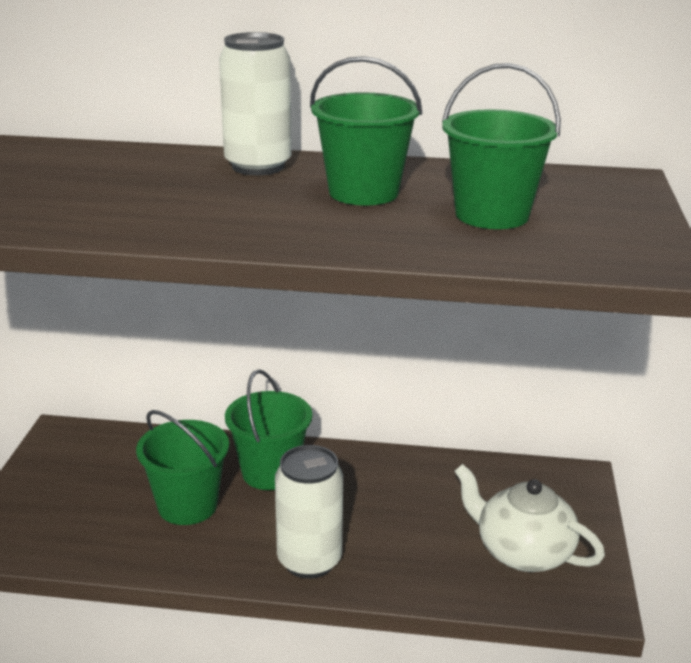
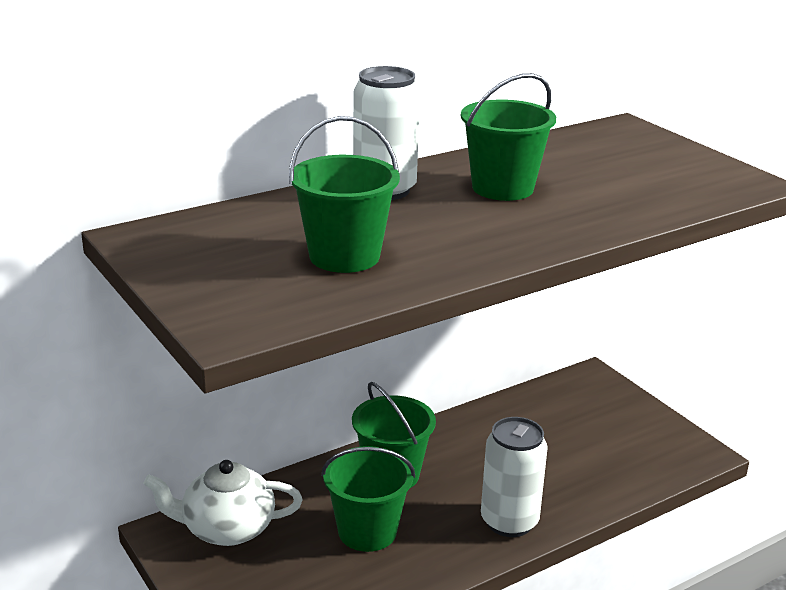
camera: 40 degrees left, 0 degrees up
green bucket [442,63,561,229] -> green bucket moved to [289,116,400,273]
white teapot [454,464,605,572] -> white teapot moved to [143,460,302,546]

